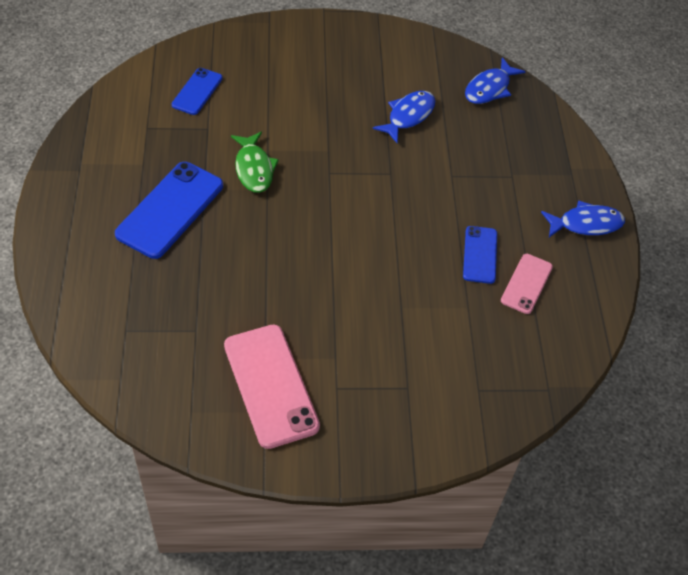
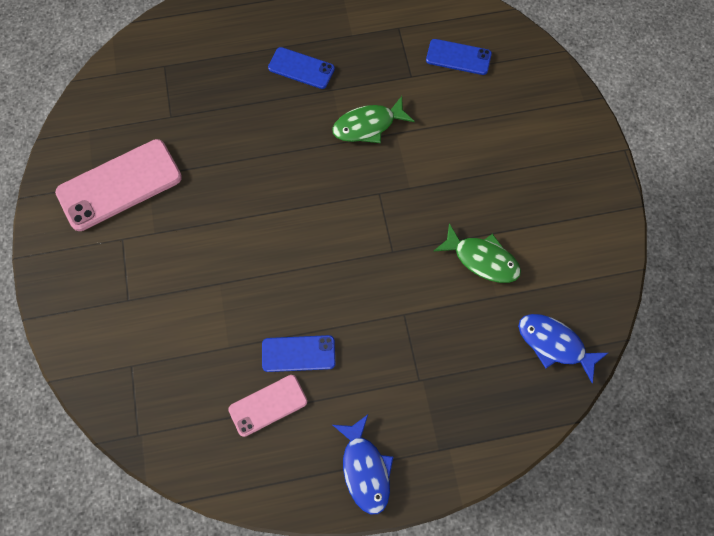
camera: 85 degrees right, 15 degrees up
blue phone [115,162,223,259] -> blue phone [268,47,335,89], size x0.57
blue fish [373,91,435,143] -> green fish [434,223,521,283]
pink phone [501,254,553,314] -> pink phone turned 45 degrees counterclockwise [228,375,307,437]

